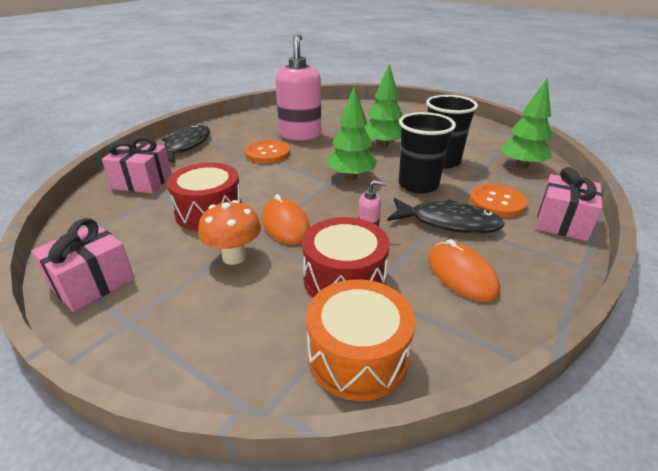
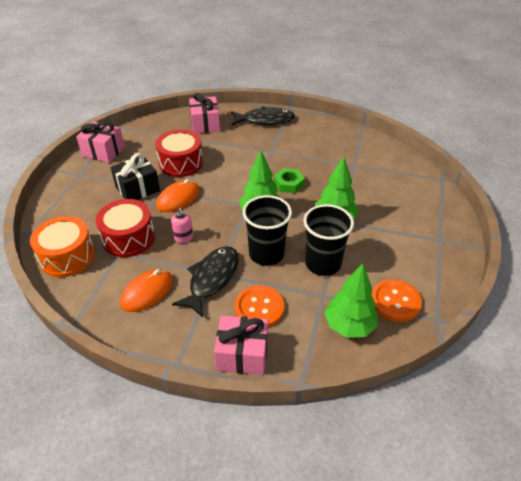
camera: 70 degrees right, 10 degrees up
orange mushroom [198,200,261,265] -> black gift [110,153,160,200]
orange button [245,140,290,164] -> orange button moved to [372,279,422,322]
pink soap dispenser [275,34,321,141] -> none
black fish [387,198,505,233] -> black fish turned 150 degrees counterclockwise [172,246,239,318]
none -> green nut [274,168,305,193]

